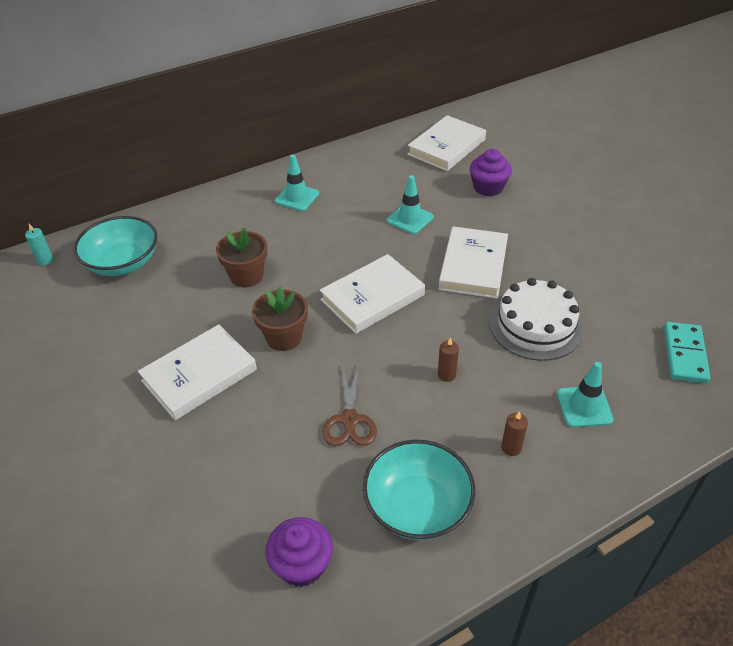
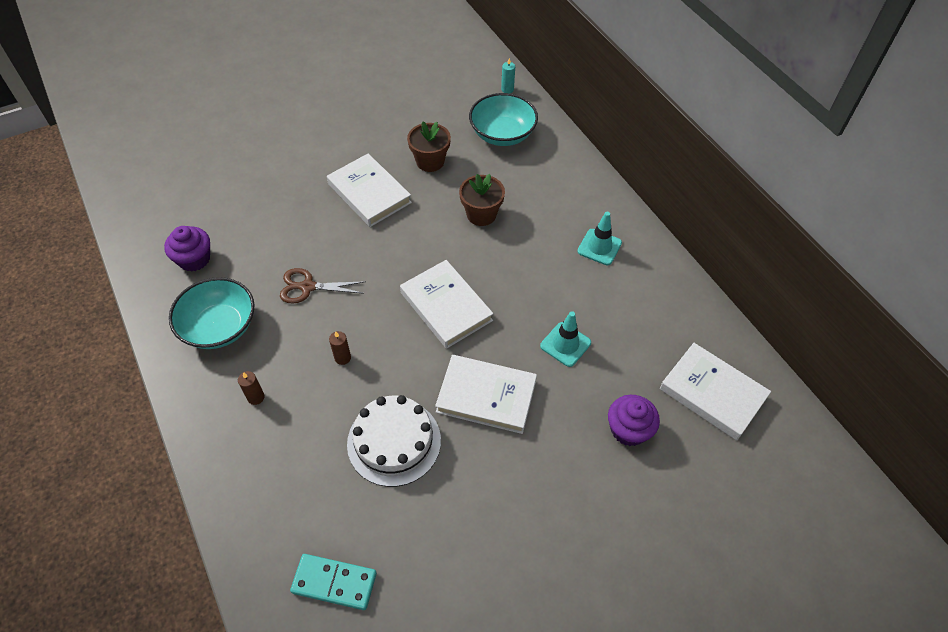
camera: 90 degrees right, 10 degrees up
brown flower pot [252,287,308,351] -> brown flower pot moved to [407,121,451,172]
turquoise traffic cone [557,362,614,427] -> none

